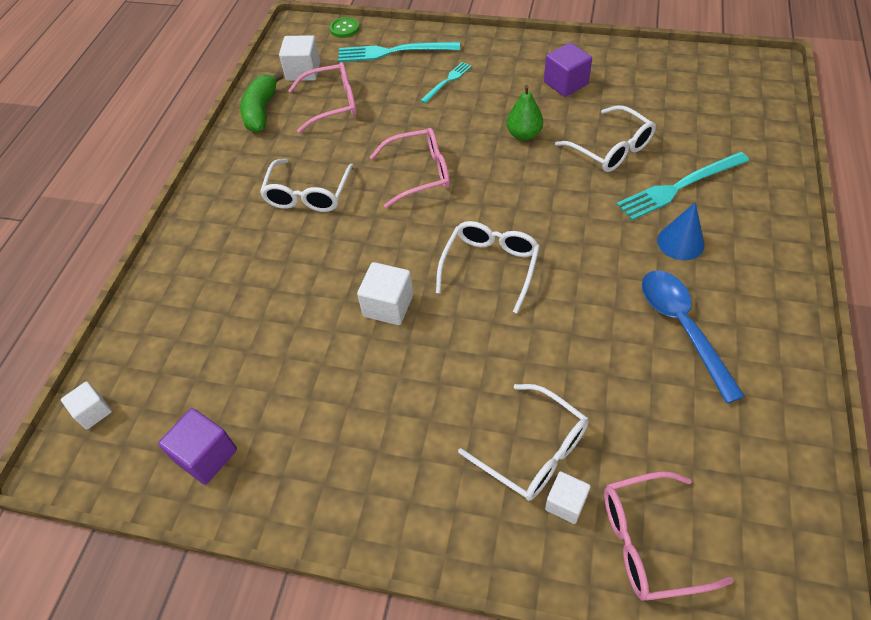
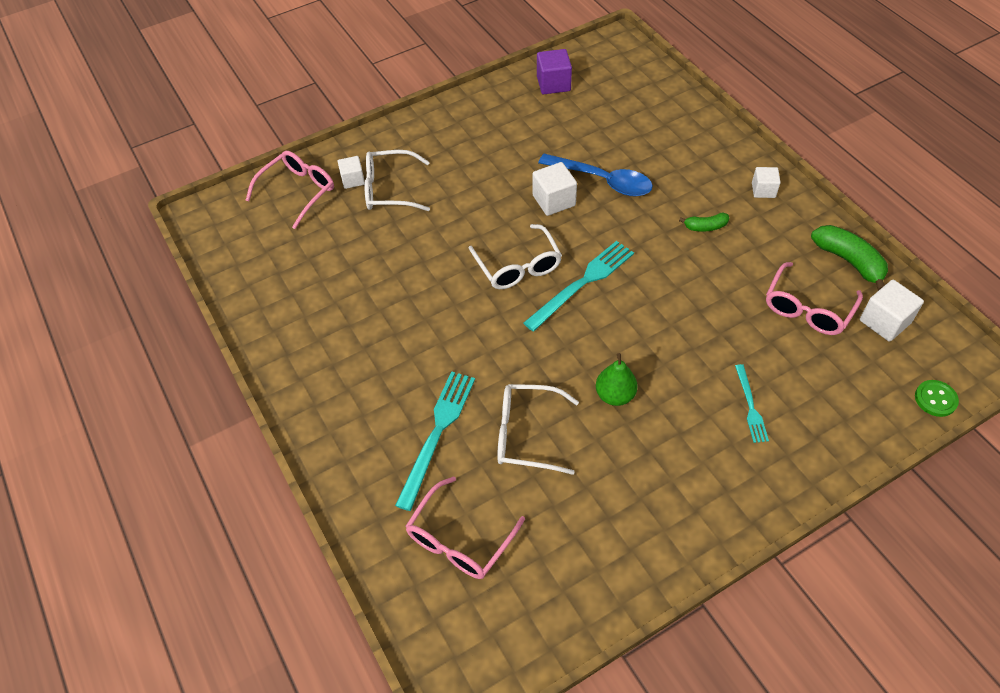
camera: 135 degrees right, 0 degrees up
white cube [61,381,112,430] -> white cube moved to [752,167,781,198]
white glasses [260,159,354,212] -> green banana [679,213,729,232]
turquoise fork [338,42,460,62] -> turquoise fork moved to [523,241,634,331]
pink glasses [370,128,450,208] -> pink glasses moved to [405,476,525,579]
purple cube [544,43,592,97] -> none
blue spoon [642,270,745,404] -> blue spoon moved to [538,154,653,196]
blue cone [657,202,704,260] -> none

